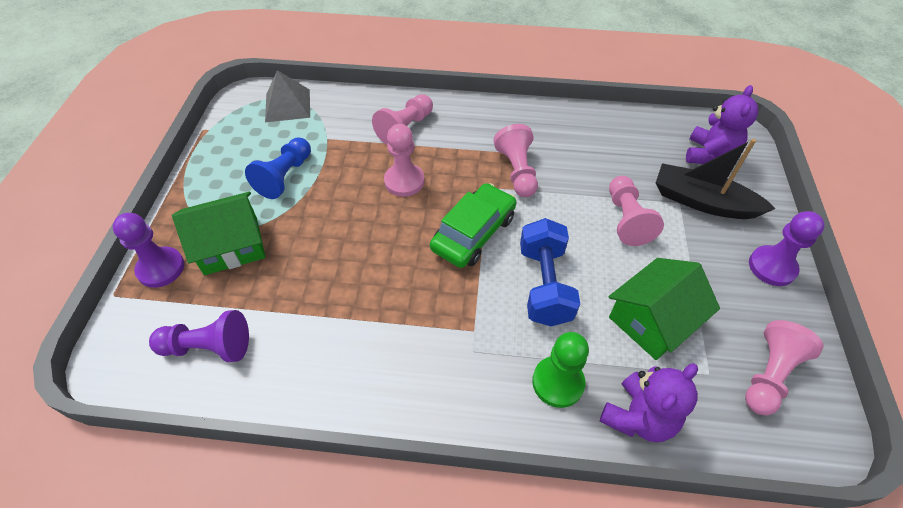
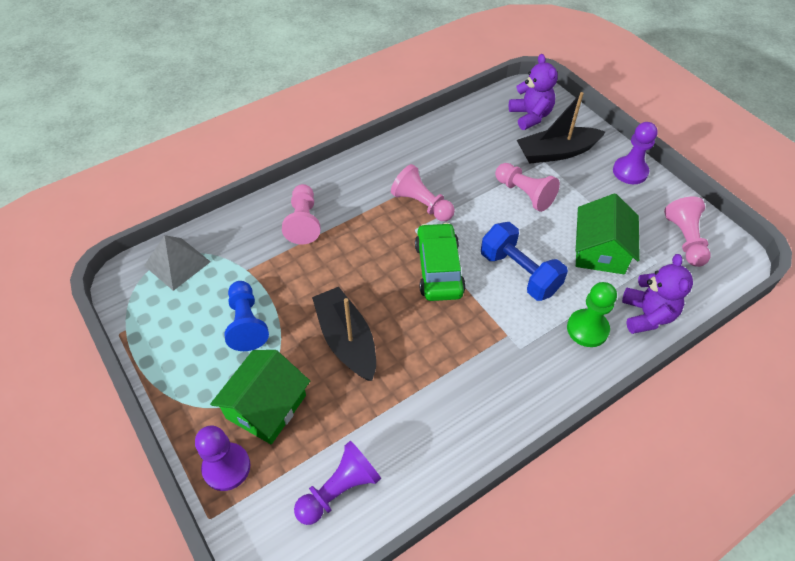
camera: 40 degrees left, 0 degrees up
pink pawn [384,124,424,197] -> none
none -> black boat [312,287,376,381]

